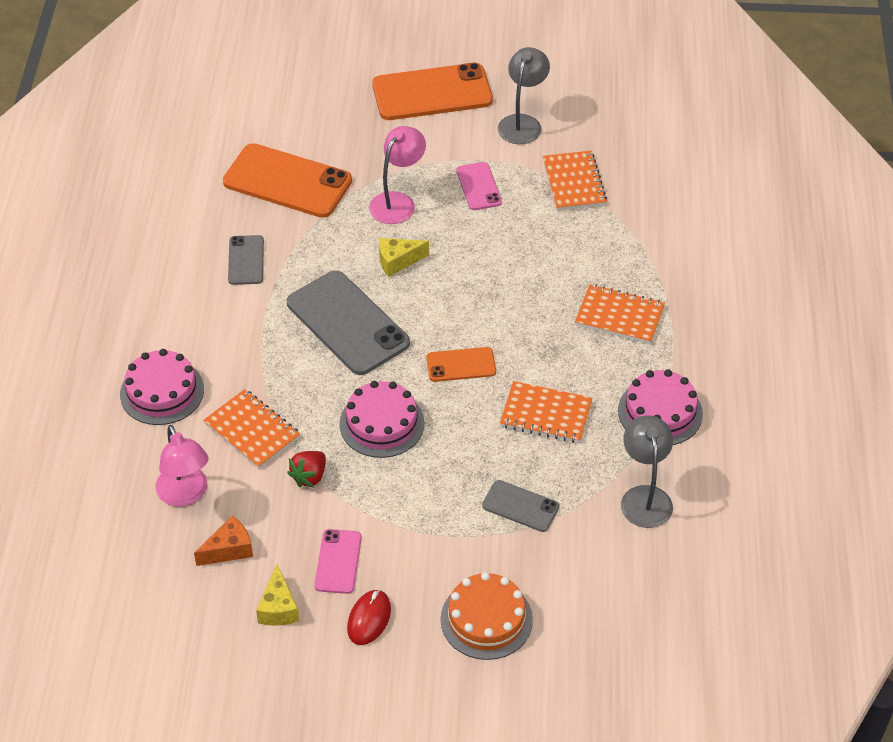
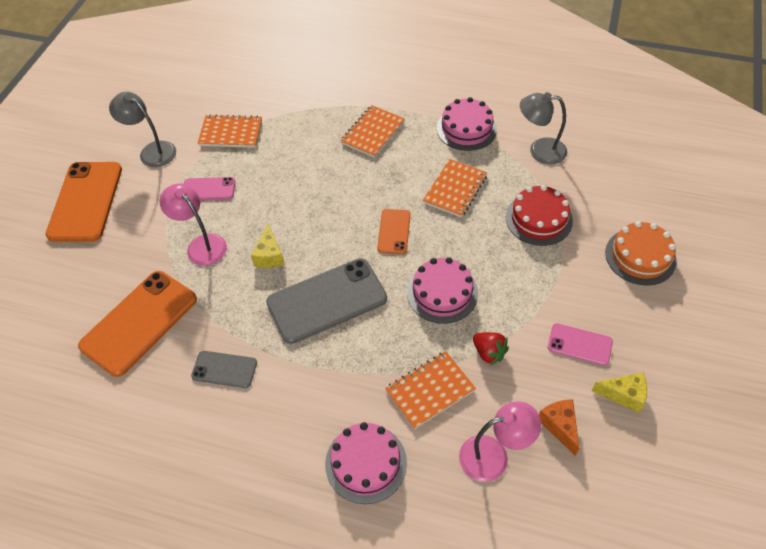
camera: 75 degrees left, 5 degrees up
red mouse [347,590,391,645] -> none
grey phone [482,480,559,532] -> red cake [506,185,573,246]

